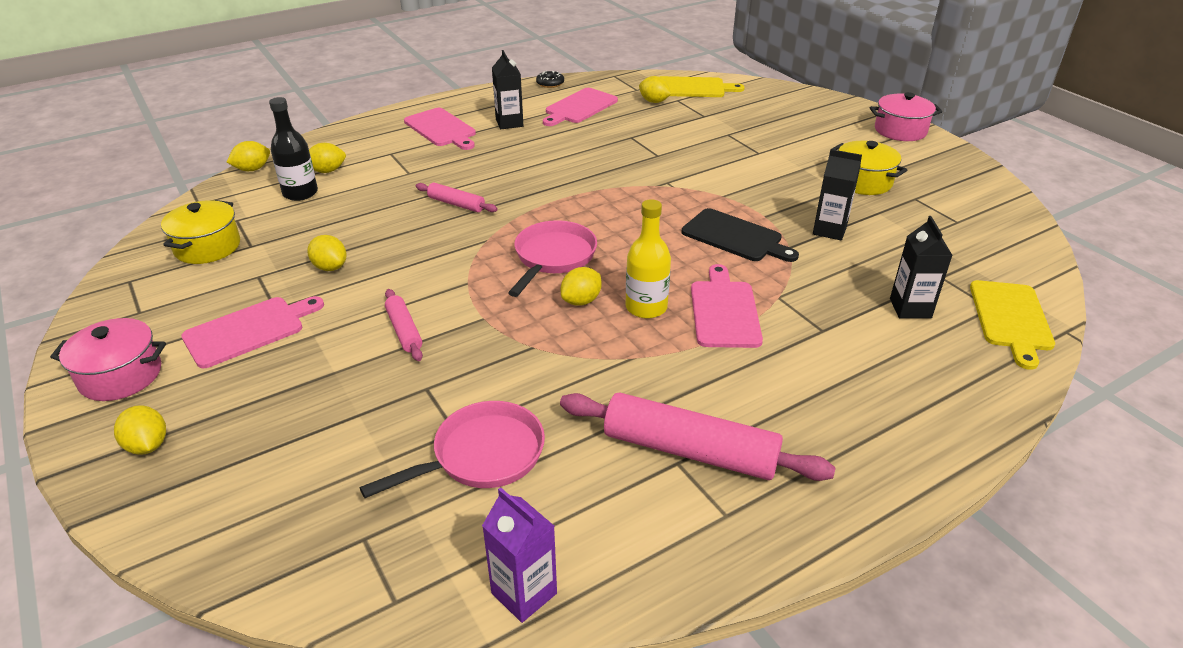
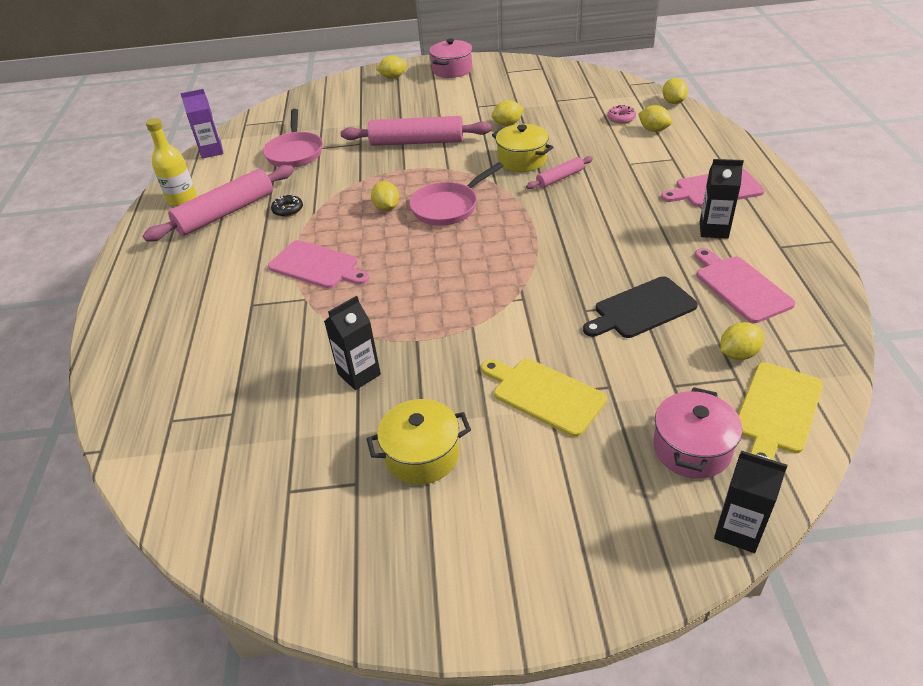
camera: 120 degrees right, 5 degrees up
yellow pot [161,200,240,264] -> yellow pot moved to [492,124,553,172]
pink cutting board [181,296,324,368] -> none
black bottle [269,97,318,201] -> pink donut [607,105,636,124]
yellow lemon [309,143,346,173] -> yellow lemon turned 60 degrees counterclockwise [638,105,672,132]
pink rolling pin [385,289,423,361] -> pink rolling pin [341,116,491,146], size x1.96
pink pan [508,220,597,297] -> pink pan turned 90 degrees clockwise [409,162,503,226]
black donut [536,71,564,88] -> black donut moved to [271,195,303,217]
yellow bottle [626,199,671,319] -> yellow bottle moved to [146,118,197,206]
black cutting board [682,208,799,262] -> black cutting board moved to [583,276,698,338]
pink pot [869,92,942,141] -> pink pot moved to [653,387,742,479]
black carton [890,216,953,318] -> black carton moved to [714,451,788,553]
yellow cutting board [970,280,1055,370] -> yellow cutting board moved to [481,359,607,437]

